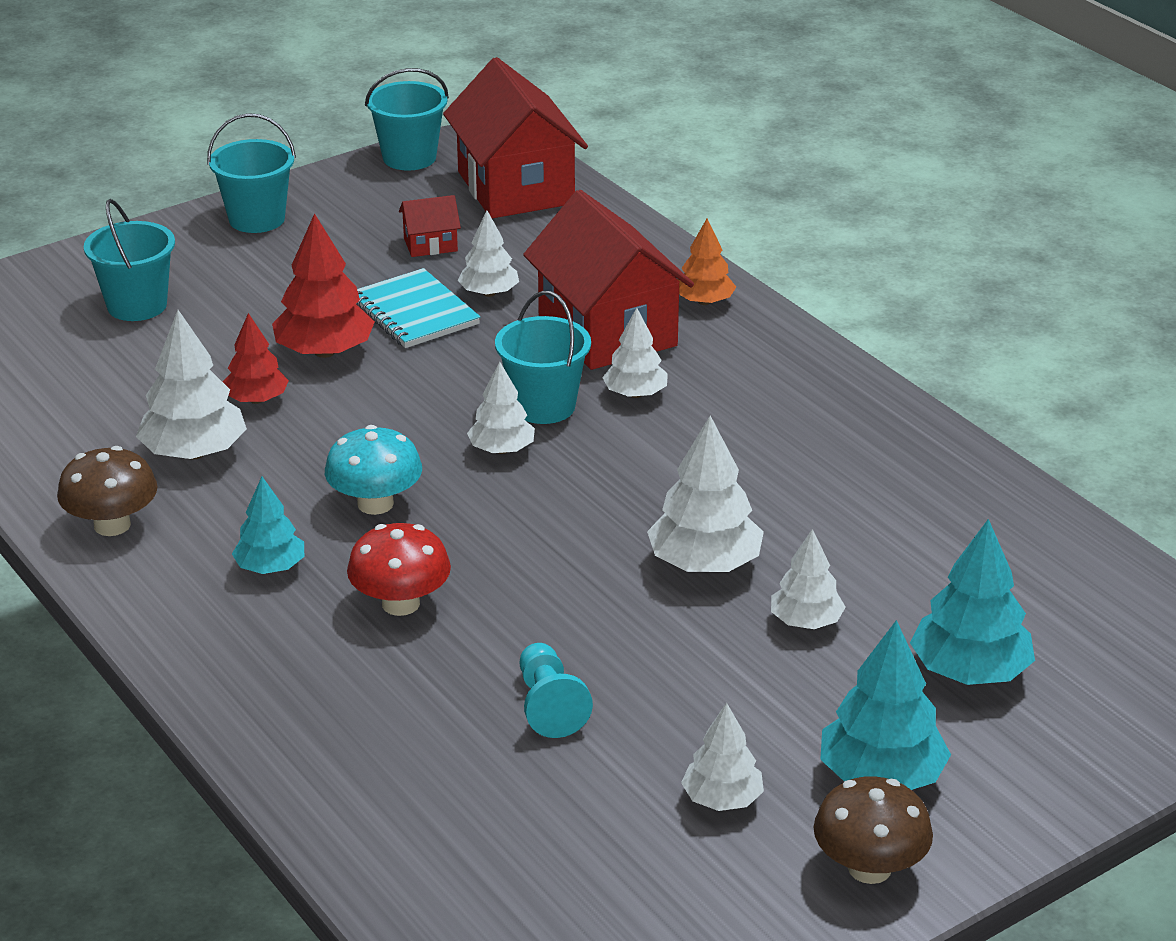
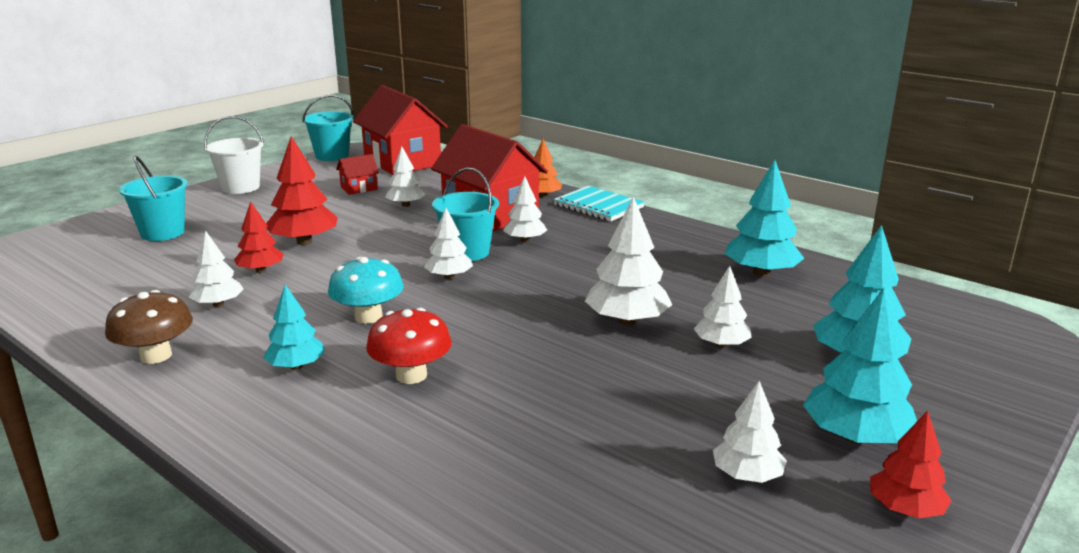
camera: 15 degrees left, 10 degrees down
white tree [136,310,247,459] -> white tree [189,231,244,307], size x0.63
turquoise bucket [207,113,296,233] -> white bucket [204,116,264,194]
turquoise notebook [356,268,480,348] -> turquoise notebook moved to [553,186,645,222]
turquoise pawn [520,643,593,738] -> none
brown mushroom [814,776,933,884] -> red tree [870,411,952,518]
none -> turquoise tree [725,160,804,277]

